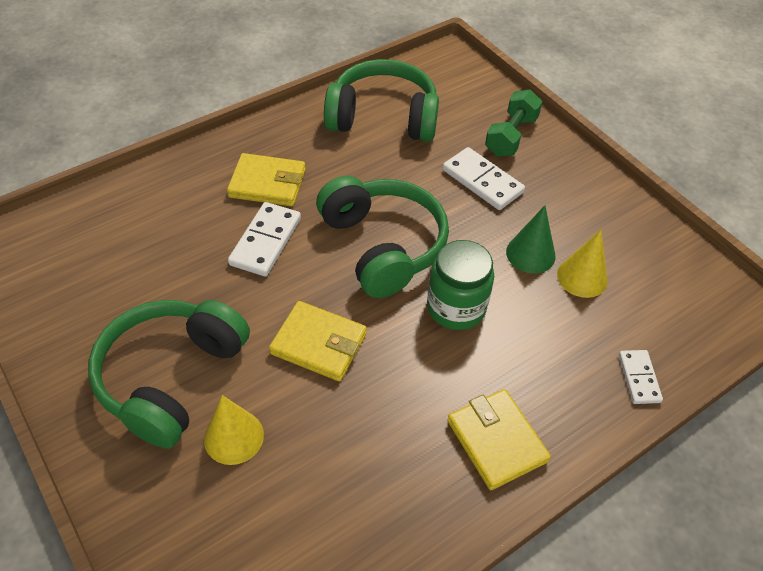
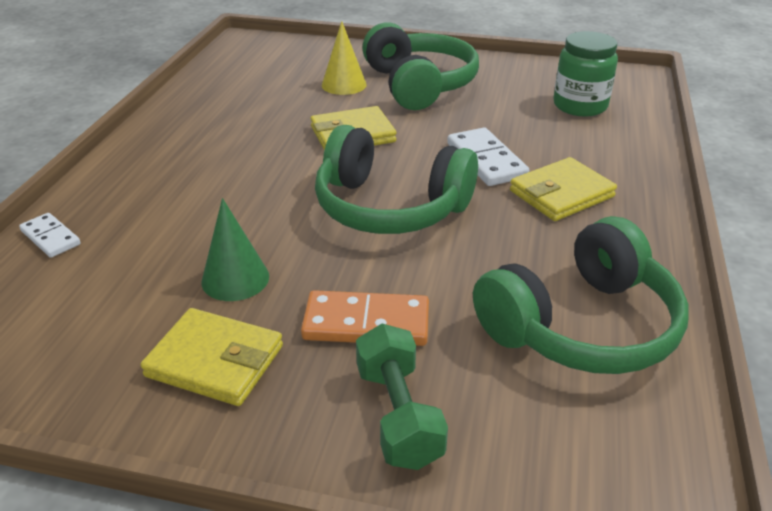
camera: 140 degrees right, 15 degrees down
green jar [427,240,494,330] -> green jar moved to [554,31,618,117]
white domino [443,147,525,210] -> orange domino [301,290,429,346]
yellow wallet [447,389,551,490] -> yellow wallet moved to [141,308,283,406]
yellow cone [557,230,608,298] -> none

